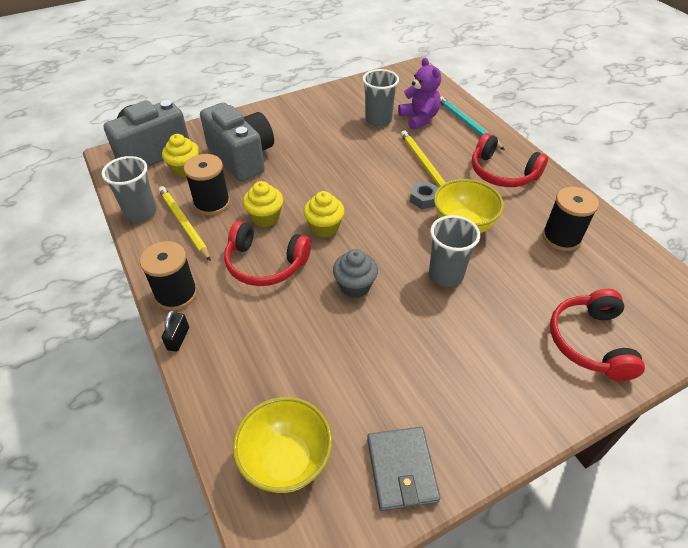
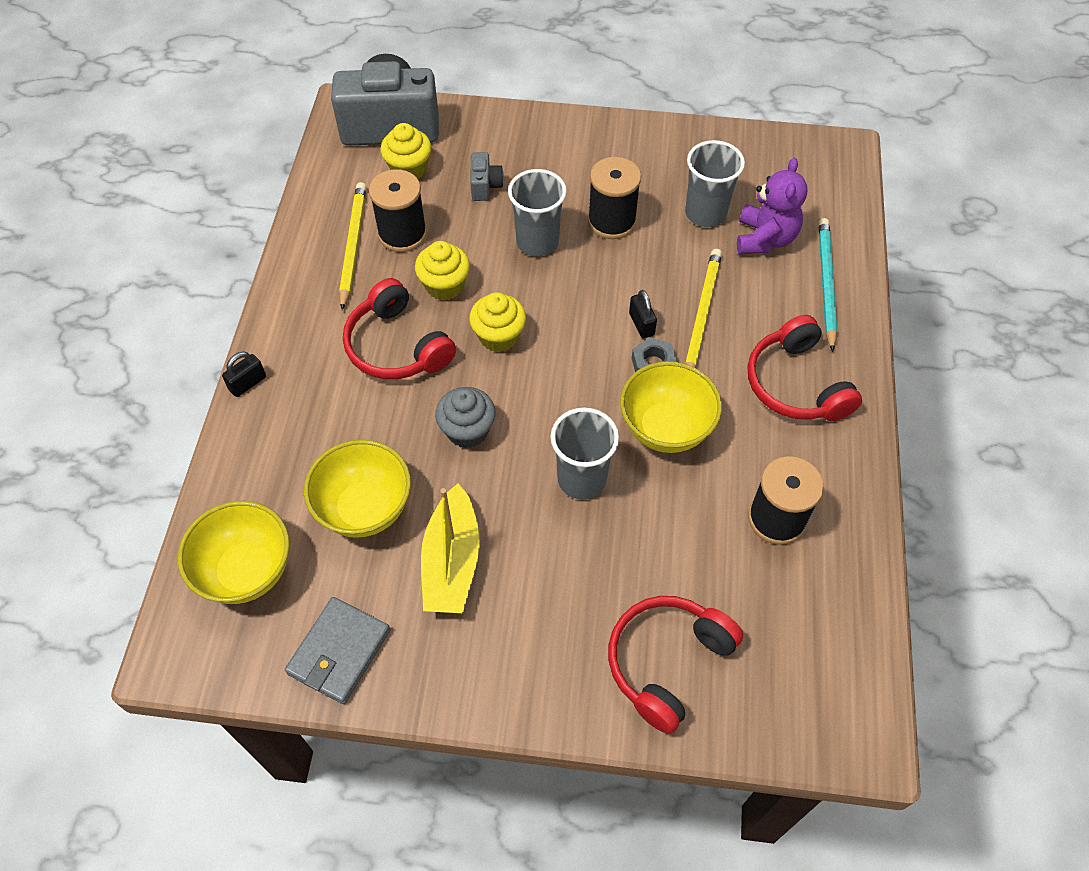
camera: 35 degrees right, 10 degrees up
grey cup [101,156,157,222] -> grey cup moved to [508,169,567,257]
black spool [140,241,197,310] -> black spool moved to [588,157,641,239]
grey camera [200,103,274,182] -> grey camera [470,152,504,201], size x0.42
none -> yellow bowl [304,440,411,538]
none -> yellow boat [421,483,480,613]
none -> black padlock [629,290,657,338]

